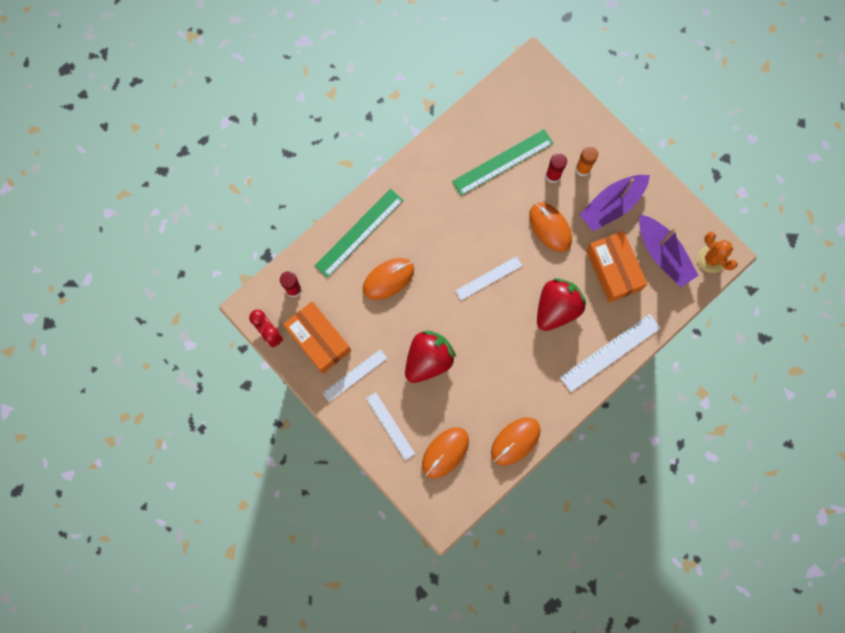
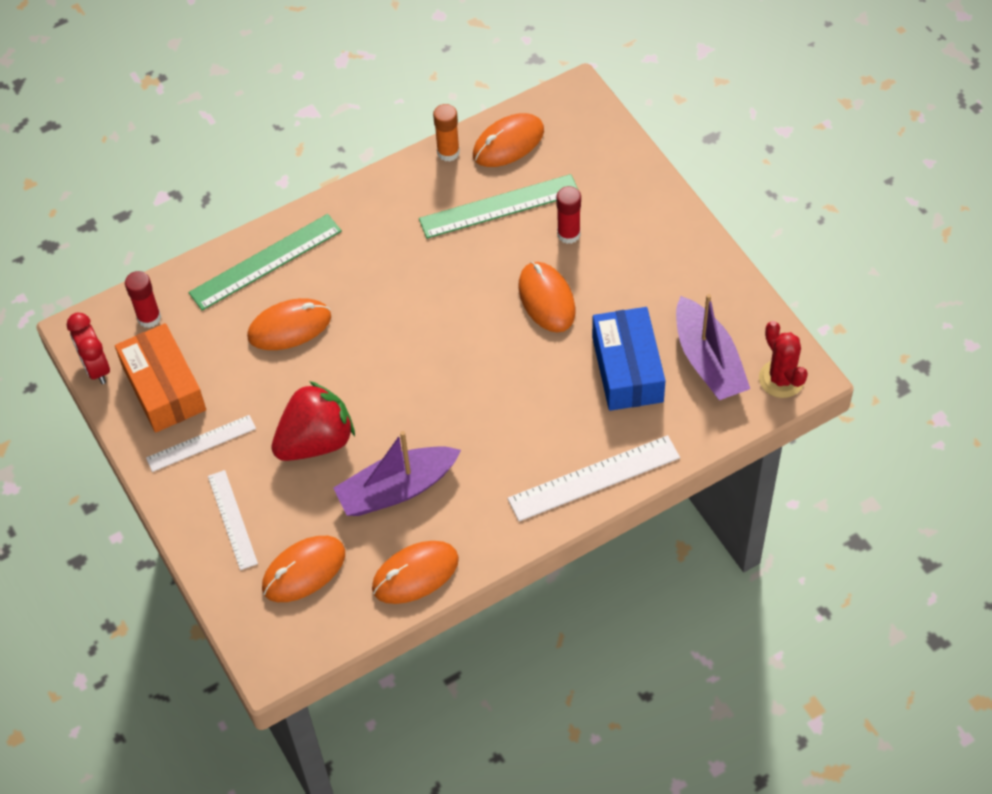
camera: 15 degrees right, 20 degrees down
white ruler [455,256,522,300] -> none
red strawberry [537,278,586,331] -> none
orange glue stick [575,146,598,176] -> orange glue stick moved to [433,104,460,162]
purple boat [579,175,650,231] -> purple boat moved to [333,431,461,516]
orange box [586,231,647,303] -> blue box [592,307,666,411]
orange cactus [697,232,738,273] -> red cactus [759,321,808,398]
none -> orange mouse [473,113,544,167]

